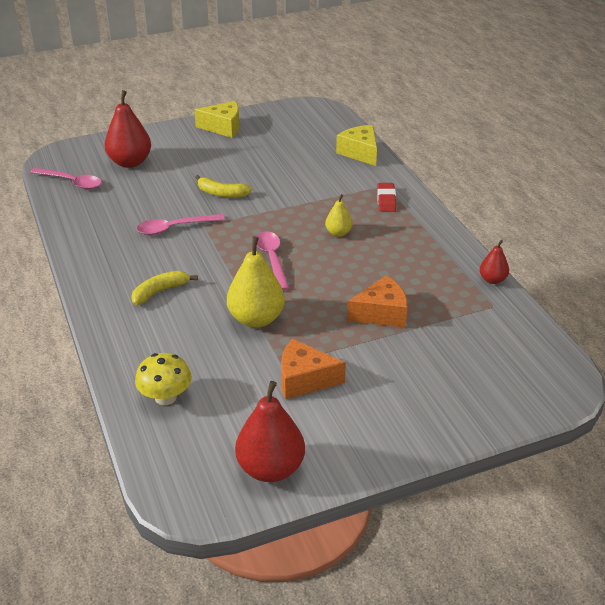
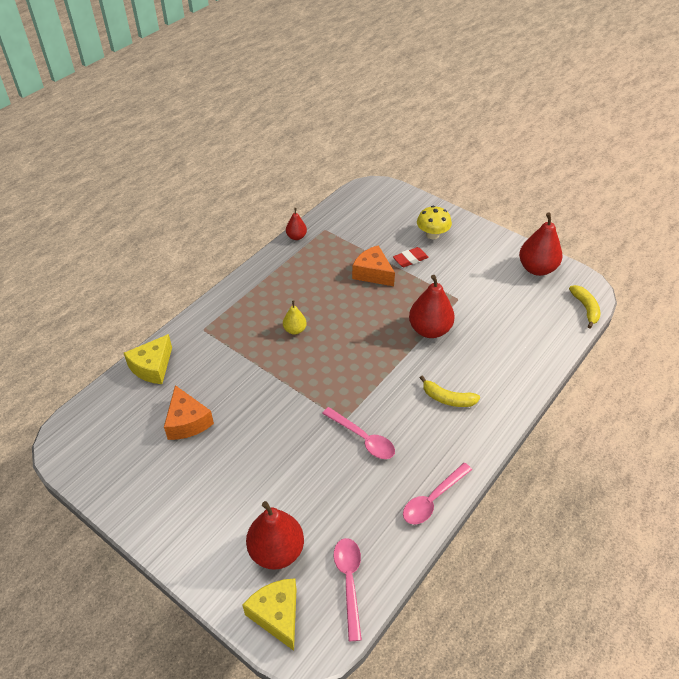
camera: 120 degrees left, 10 degrees up
yellow mushroom [135,353,192,405] -> yellow mushroom moved to [417,206,452,239]
yellow cheese [194,101,239,138] -> yellow cheese moved to [243,578,297,651]
yellow banana [195,175,252,198] -> yellow banana moved to [569,285,600,328]
yellow pear [227,237,285,328] -> red pear [409,275,455,338]
pink spoon [256,231,290,291] -> pink spoon moved to [403,463,472,525]
orange cheese [281,339,346,399] -> orange cheese moved to [164,385,214,440]
red eraser [377,183,396,212] -> red eraser moved to [393,247,428,267]

